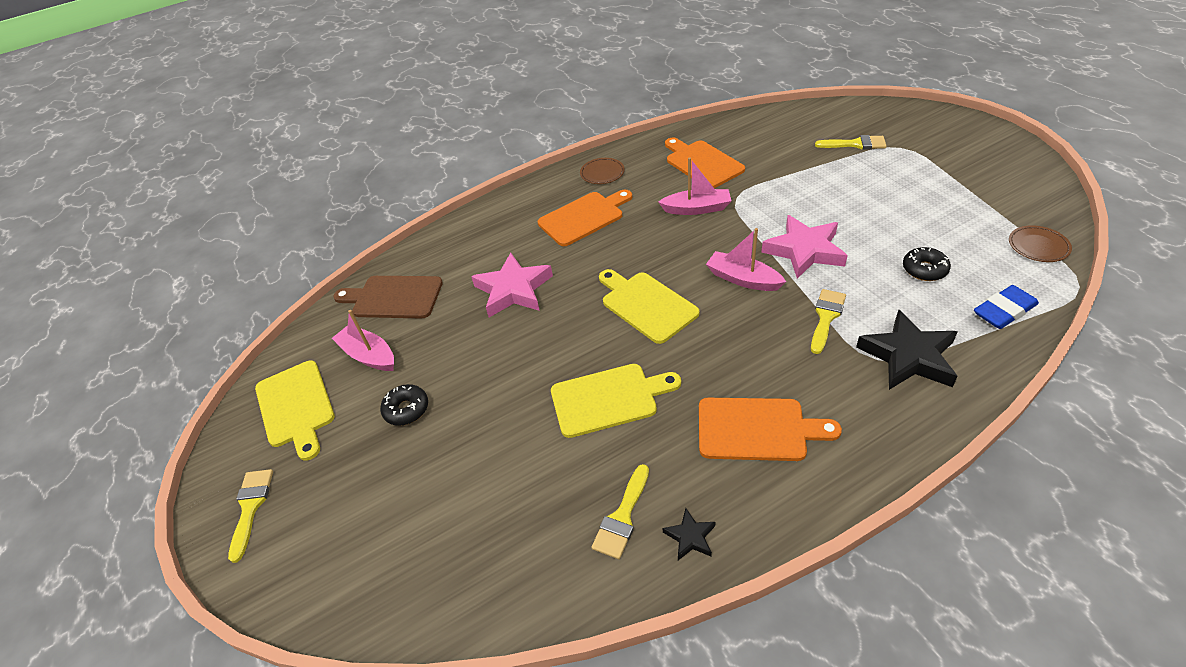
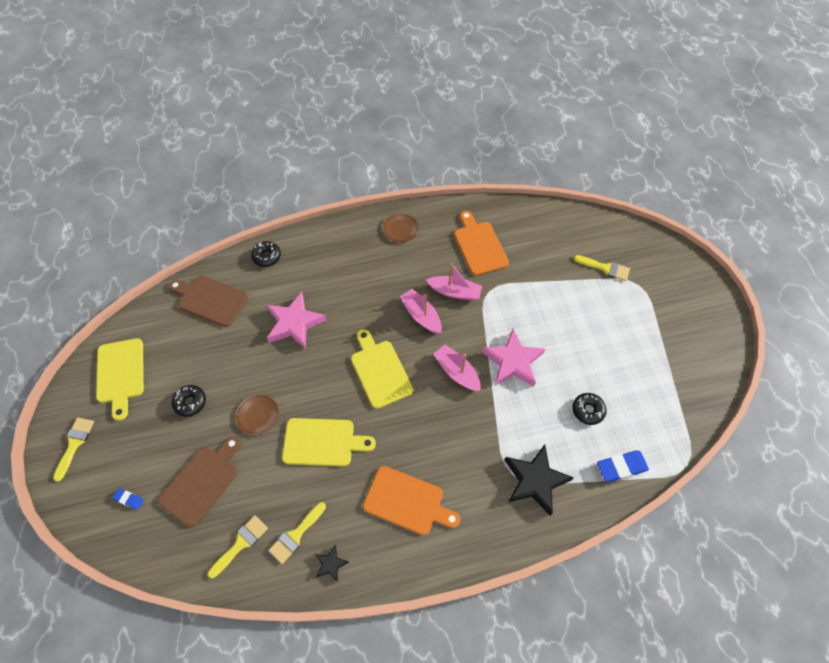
camera: 10 degrees right, 15 degrees up
pink boat [332,310,394,371] -> pink boat moved to [400,289,442,334]
orange cutting board [538,190,632,246] -> none
yellow brush [811,289,846,354] -> yellow brush moved to [208,515,268,578]
brown plate [1009,225,1072,262] -> brown plate moved to [236,394,279,435]
none -> blue eraser [112,488,144,510]
none -> brown cutting board [158,436,241,527]
none -> black donut [251,241,281,267]

